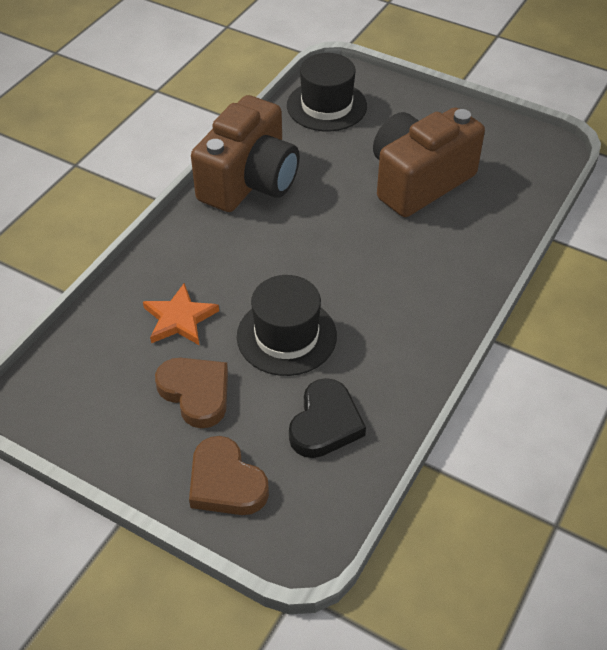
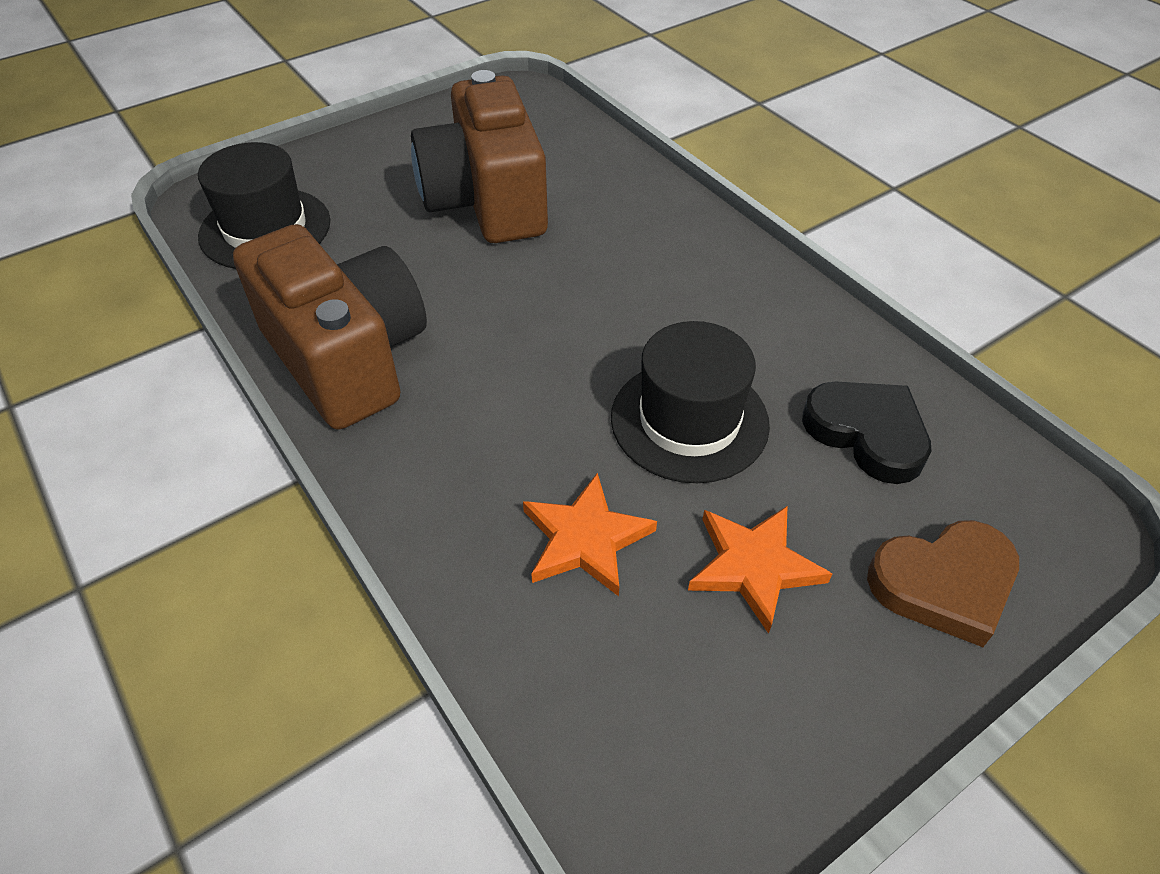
camera: 65 degrees left, 0 degrees up
brown heart [155,358,228,428] -> orange star [688,506,832,634]

